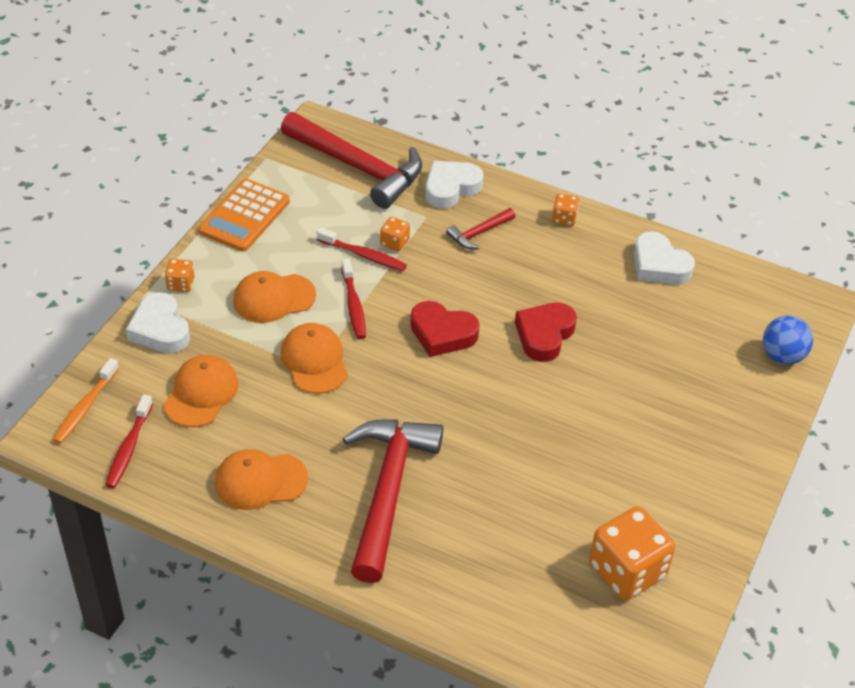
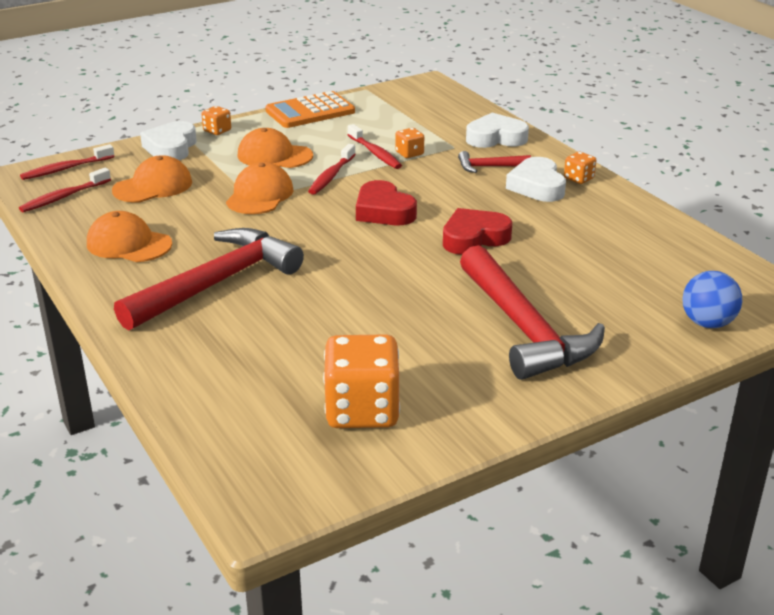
camera: 35 degrees right, 15 degrees down
orange toothbrush [53,358,119,444] -> red toothbrush [20,144,114,180]
red hammer [281,112,422,209] -> red hammer moved to [460,245,605,380]
white heart [634,231,695,285] -> white heart moved to [506,157,566,202]

